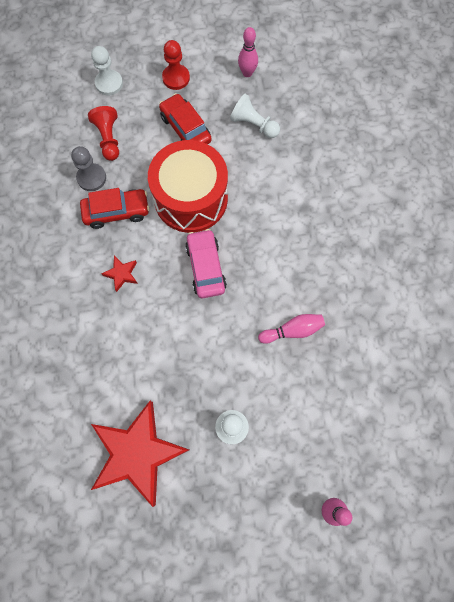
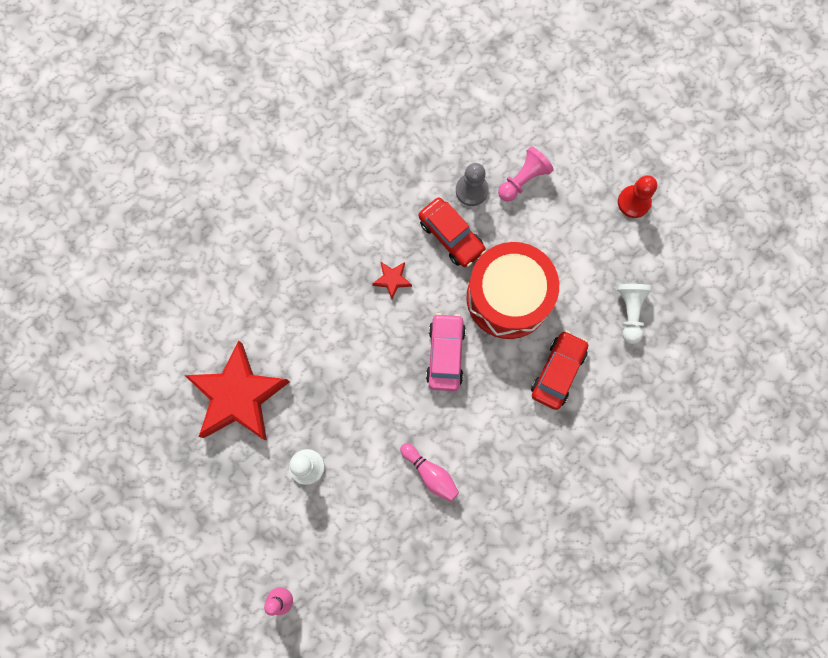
camera: 60 degrees right, 5 degrees up
red pawn [88,106,119,161] -> pink pawn [498,146,554,202]
white pawn [91,46,123,96] -> none
red car [159,93,212,144] -> red car moved to [531,330,588,410]
pink car [185,229,227,298] -> pink car turned 45 degrees counterclockwise [426,313,466,391]
pink bowling pin [238,27,258,77] -> none

